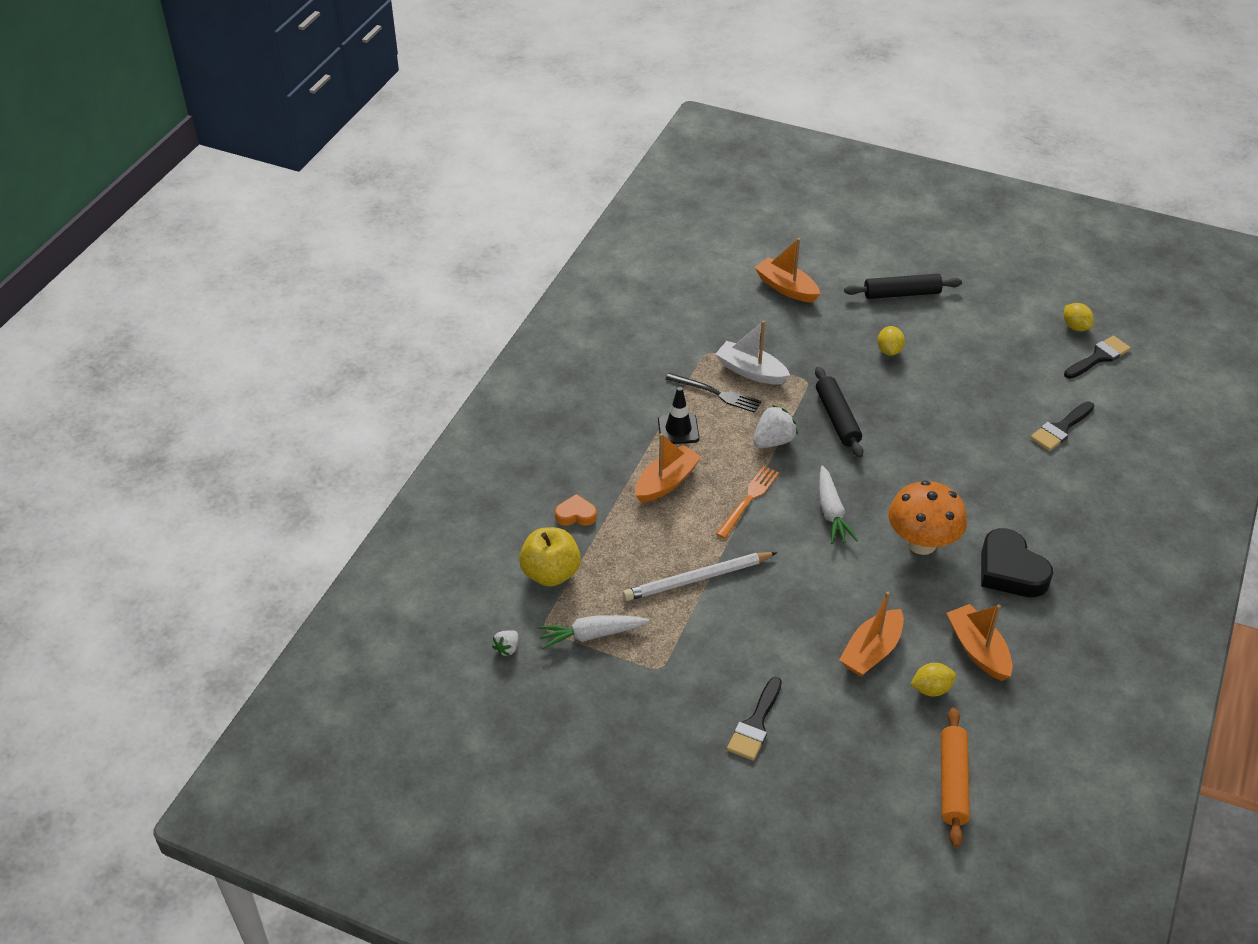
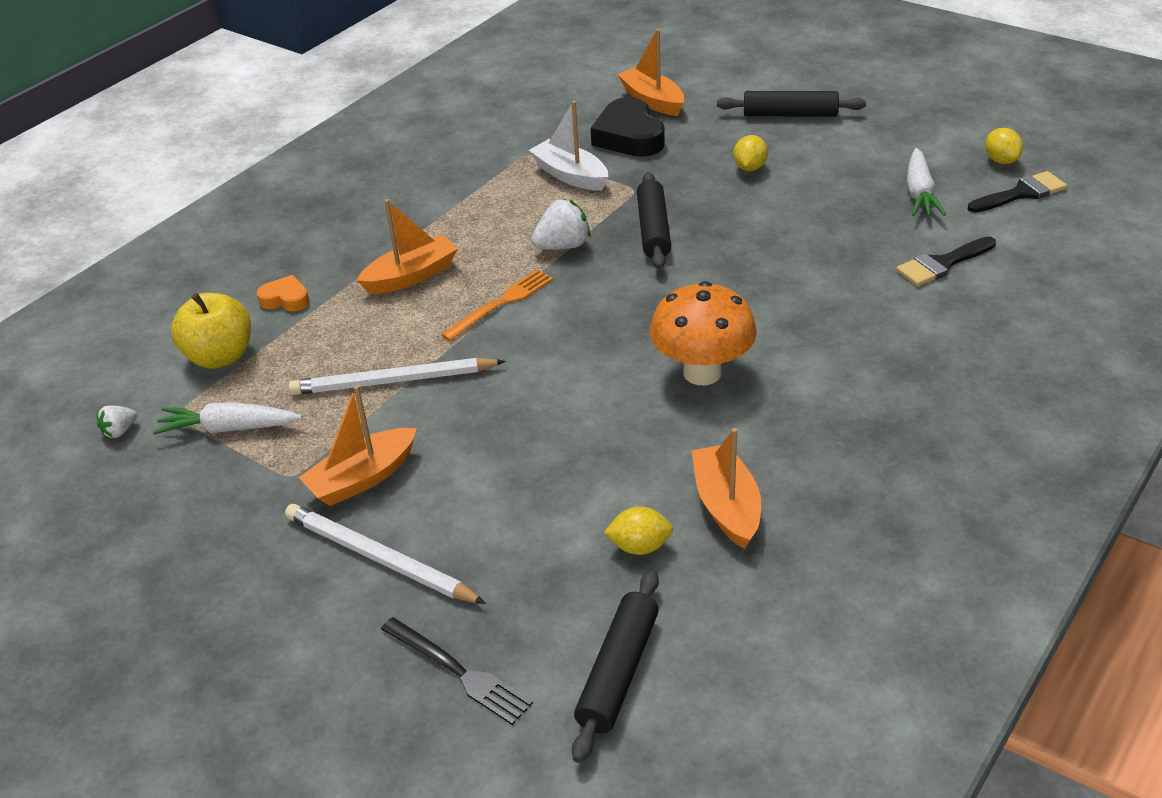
camera: 15 degrees right, 5 degrees down
black traffic cone [658,387,699,444] -> none
black fork [666,373,761,413] -> black fork moved to [381,617,533,725]
black brush [727,677,782,760] -> white pencil [285,504,486,604]
white carrot [819,465,858,544] -> white carrot moved to [907,148,946,216]
orange boat [839,591,904,677] -> orange boat moved to [298,385,417,506]
orange rolling pin [941,707,970,848] -> black rolling pin [572,570,659,763]
black heart [981,528,1053,597] -> black heart moved to [591,97,665,157]

